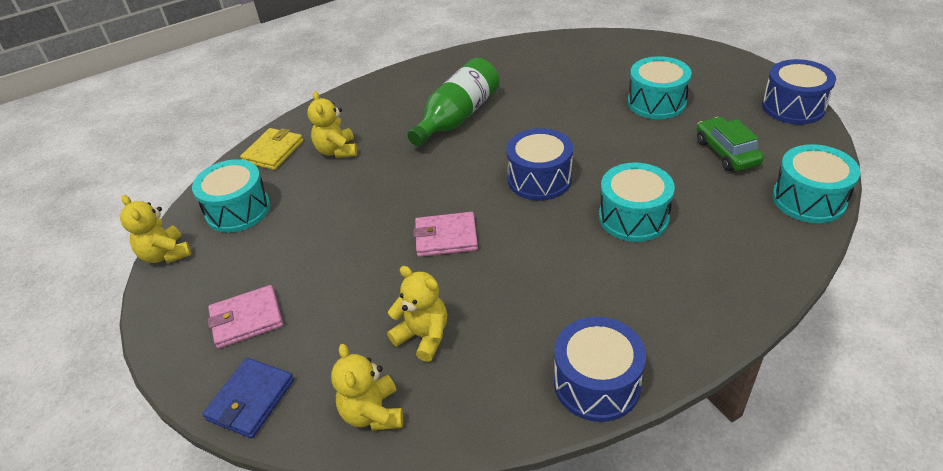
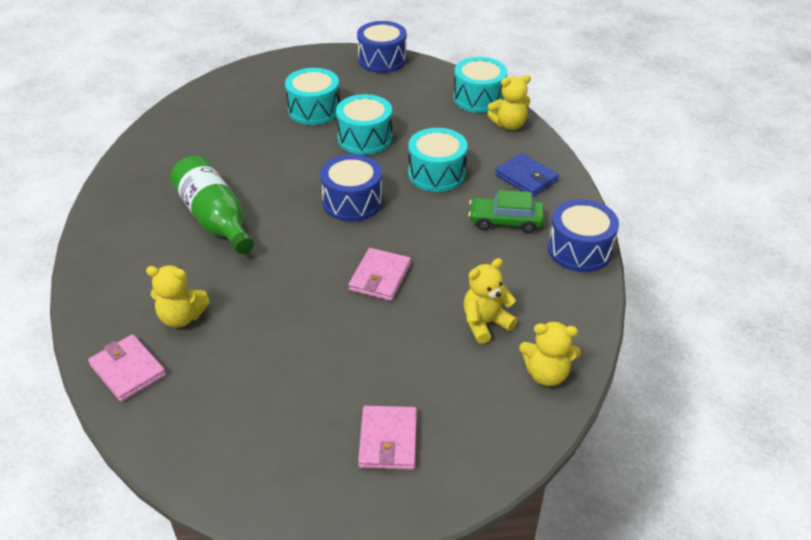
camera: 70 degrees left, 0 degrees up
yellow teddy bear [120,195,192,263] -> yellow teddy bear moved to [487,75,531,130]
turquoise drum [192,159,270,233] -> turquoise drum moved to [336,94,393,155]
blue wallet [202,358,294,438] -> blue wallet moved to [495,153,559,197]
yellow wallet [240,128,303,170] -> pink wallet [88,334,166,402]
green car [697,117,764,171] -> green car moved to [468,190,544,233]

